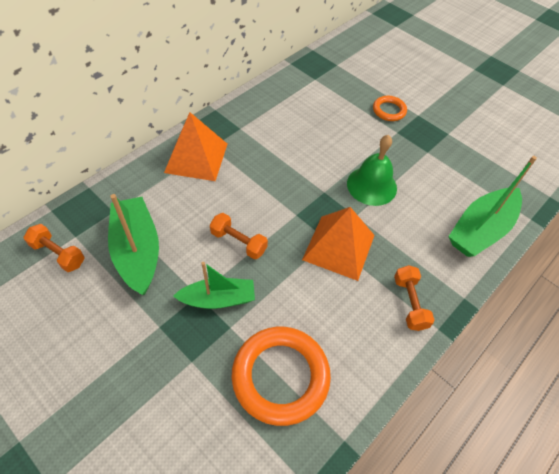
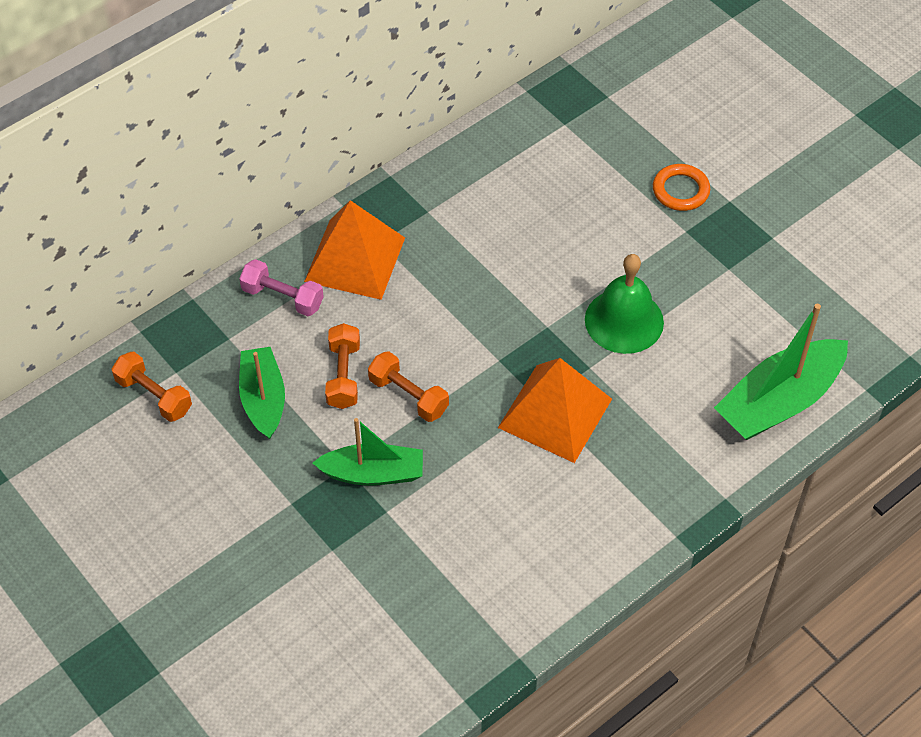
camera: 10 degrees right, 0 degrees up
green boat [108,194,159,295] -> green boat [239,347,285,439], size x0.67
orange ring [232,327,331,426] -> none
orange dumbbell [394,265,435,331] -> orange dumbbell moved to [325,323,360,409]
none -> pink dumbbell [239,259,324,316]

